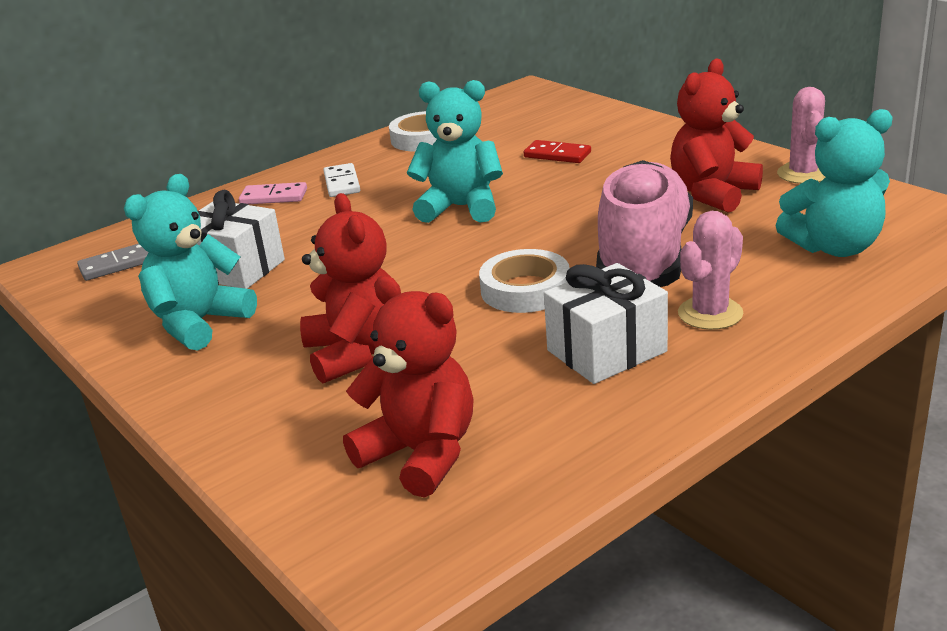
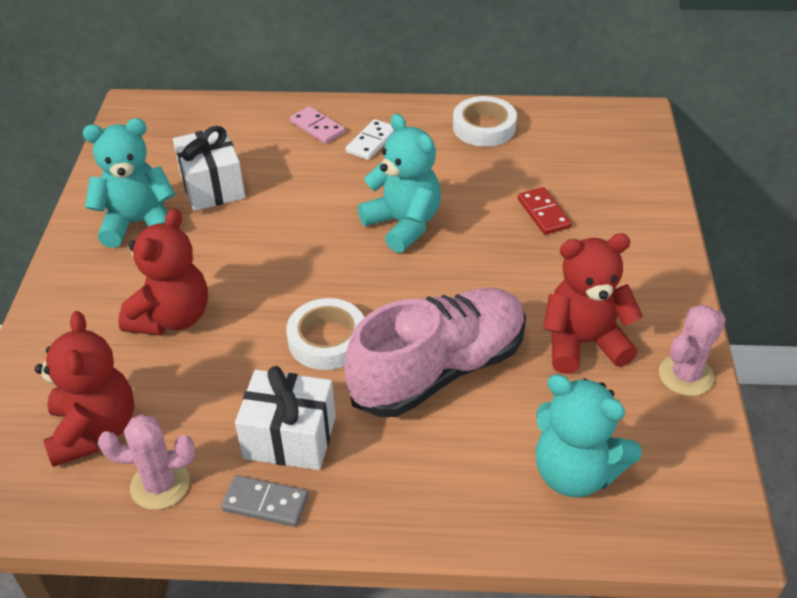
camera: 40 degrees right, 15 degrees up
grey domino [77,244,149,281] -> grey domino moved to [221,475,308,527]
pink cactus [678,211,743,330] -> pink cactus moved to [98,414,195,510]

